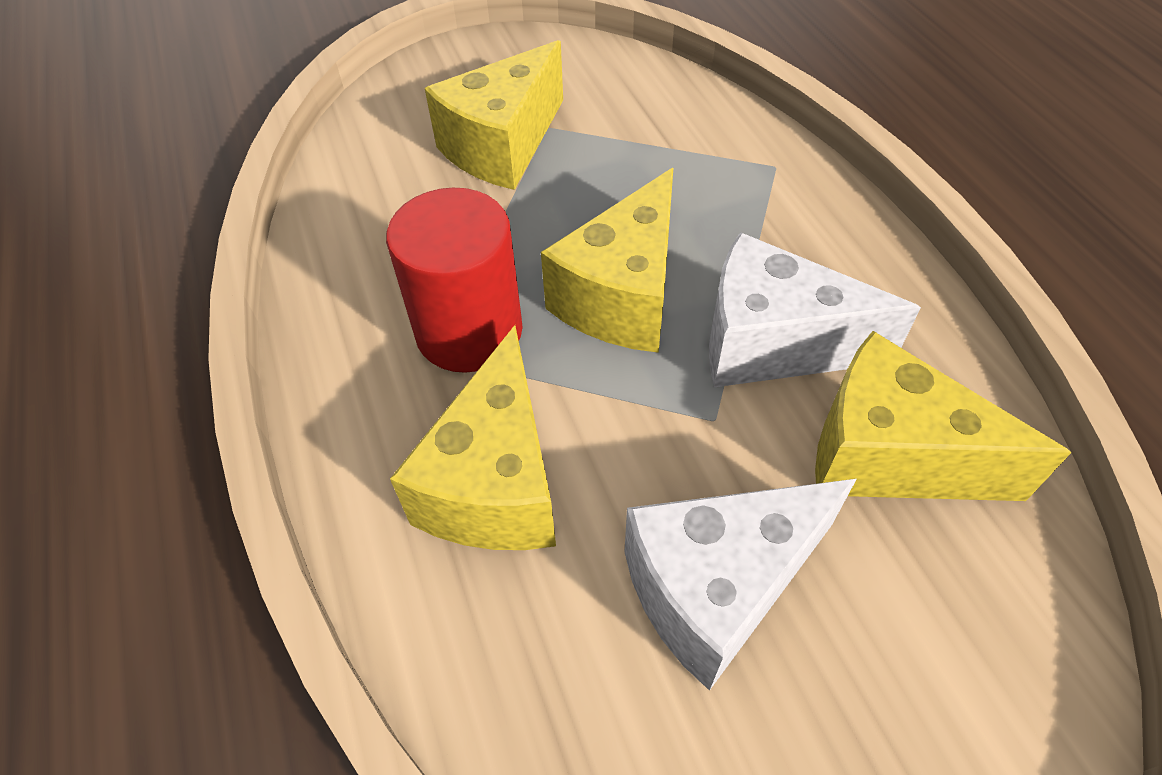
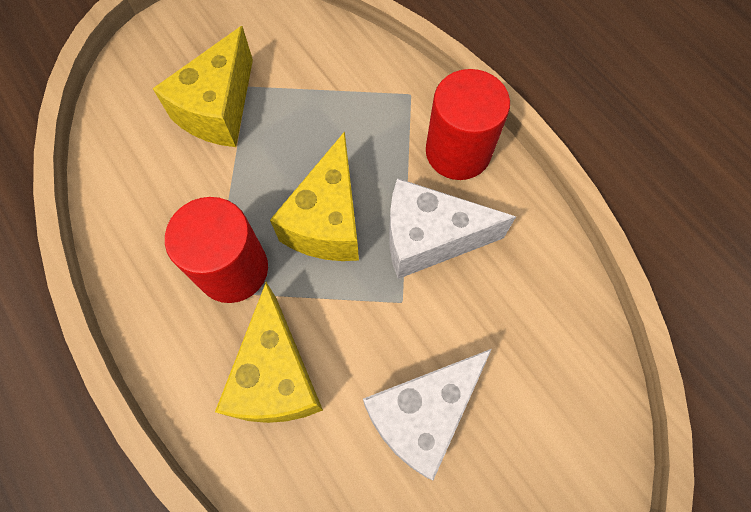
camera: 15 degrees left, 15 degrees up
yellow cheese [815,331,1071,501] -> none
none -> red cylinder [426,69,510,180]

